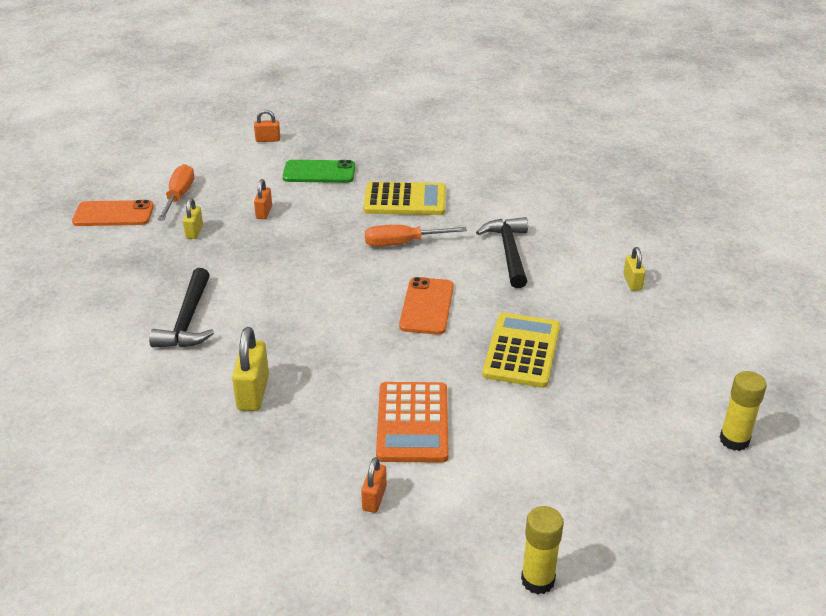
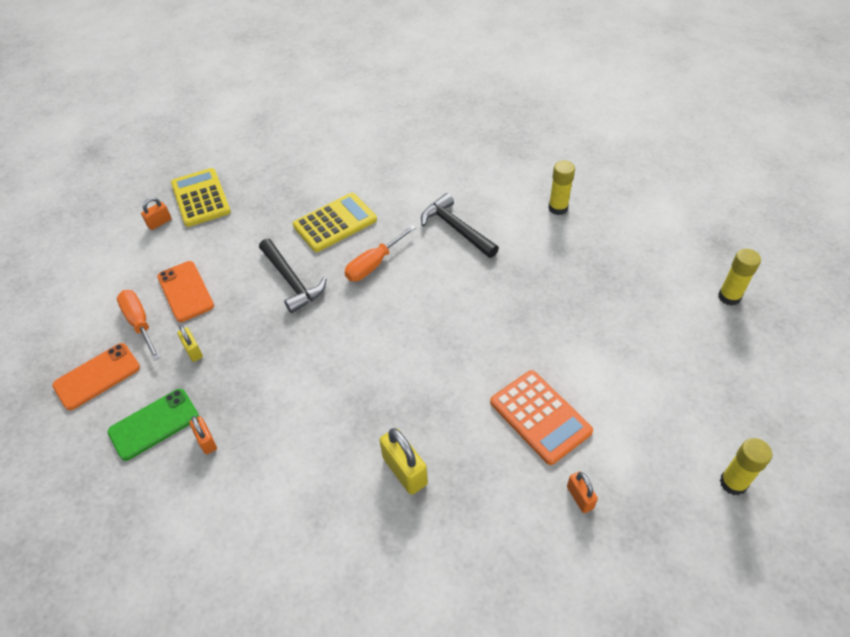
camera: 35 degrees left, 15 degrees up
black hammer [149,268,214,348] -> black hammer moved to [259,239,327,313]
orange padlock [254,179,272,219] -> orange padlock moved to [190,416,217,454]
green phone [283,160,355,183] -> green phone moved to [108,389,199,461]
orange phone [399,277,454,335] -> orange phone moved to [157,261,214,322]
yellow calculator [482,313,560,388] -> yellow calculator moved to [171,168,231,227]
yellow padlock [623,247,645,291] -> yellow glue stick [548,161,575,215]

